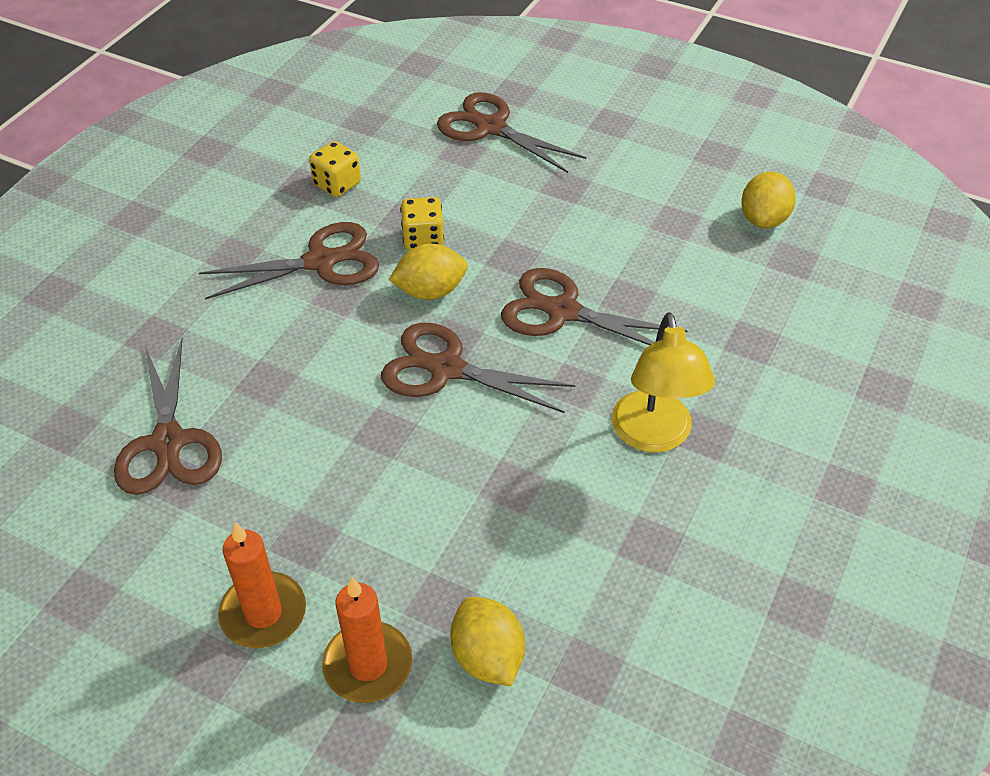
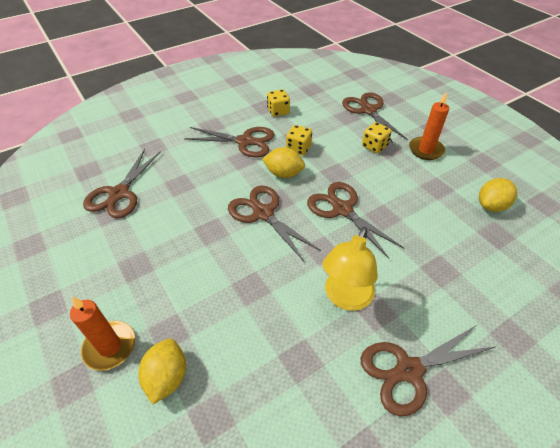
camera: 30 degrees right, 0 degrees up
orange candle [218,522,306,648] -> orange candle moved to [409,92,449,160]
none -> brown scissors [360,324,497,416]
none -> yellow dice [362,122,392,153]

